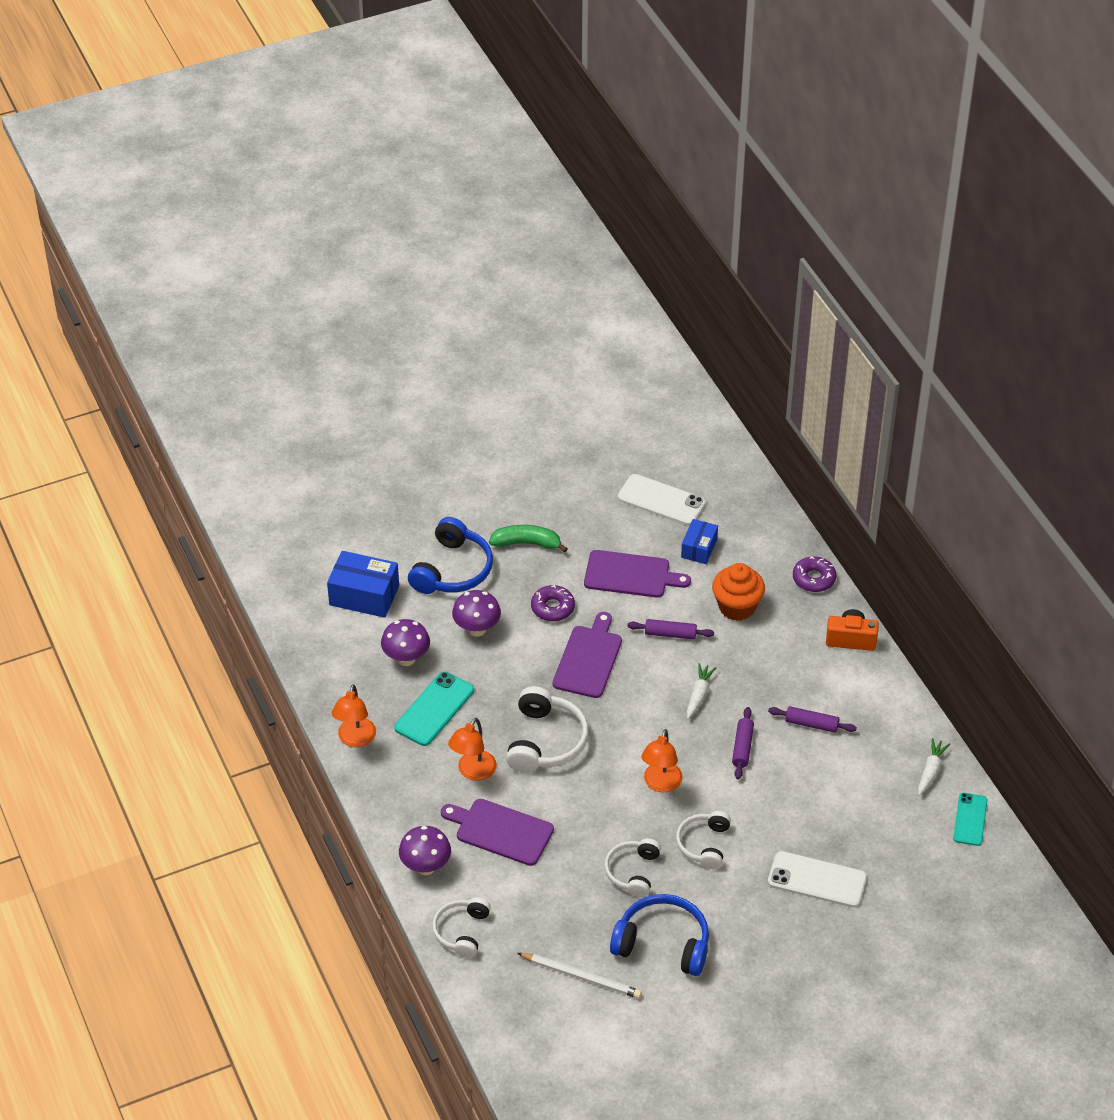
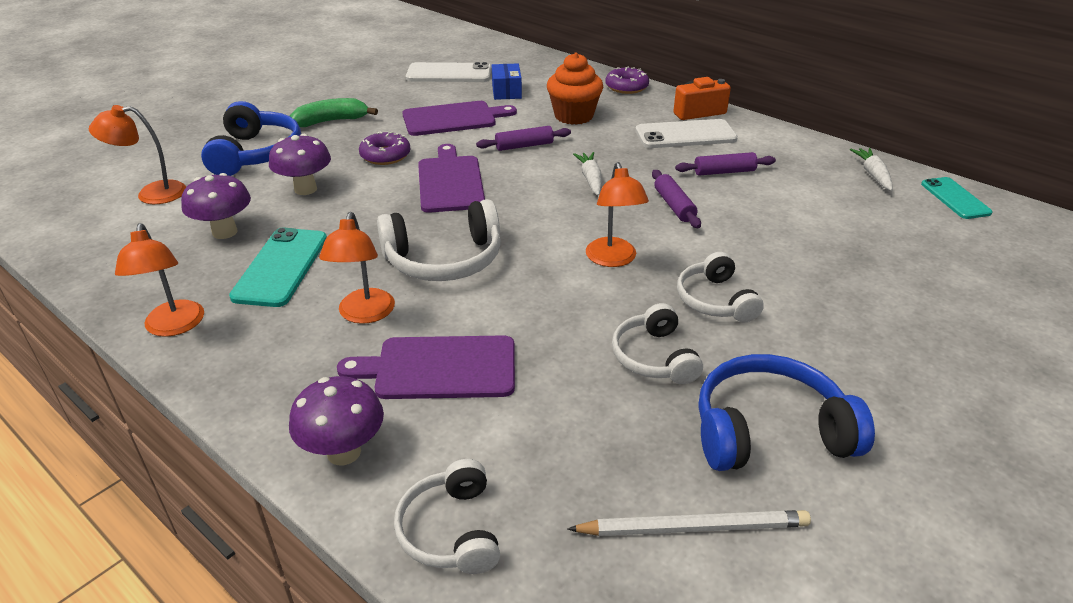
camera: 25 degrees left, 10 degrees down
blue box [327,551,399,618] -> orange lamp [89,105,186,204]
white headphones [506,686,589,773] -> white headphones turned 90 degrees clockwise [377,199,501,281]
white phone [768,851,867,907] -> white phone moved to [635,119,738,148]

